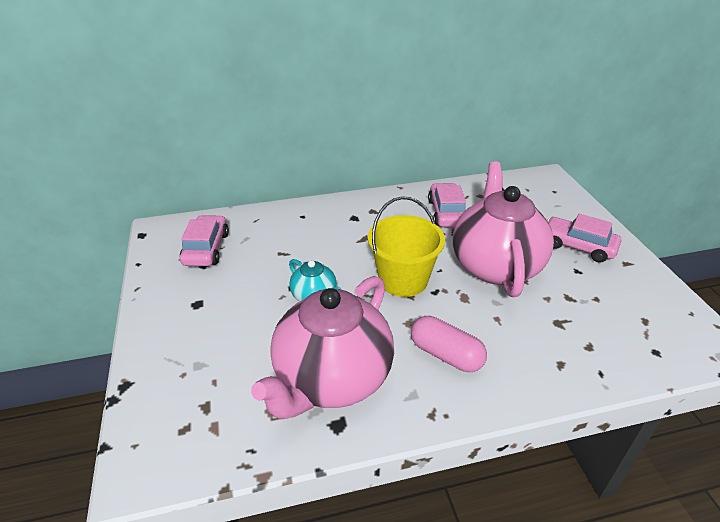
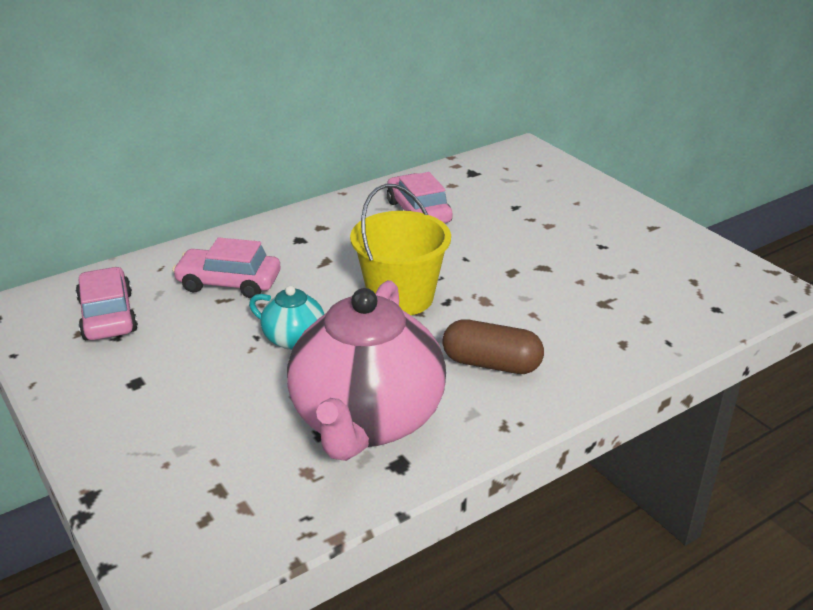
camera: 20 degrees left, 5 degrees down
pink capsule [411,316,487,372] -> brown capsule [442,319,544,374]
pink teapot [453,162,554,297] -> none
pink car [547,214,621,263] -> pink car moved to [172,237,280,299]

